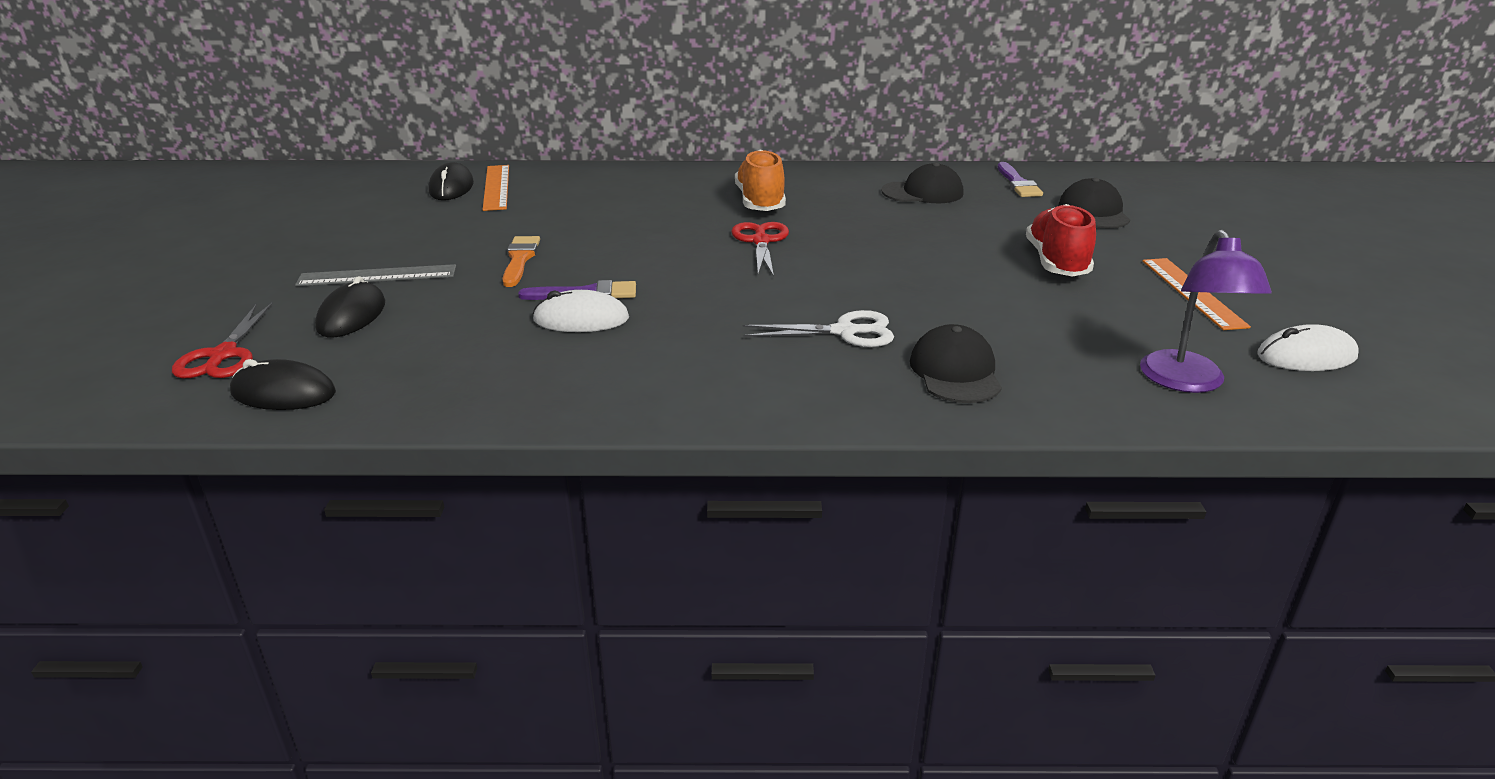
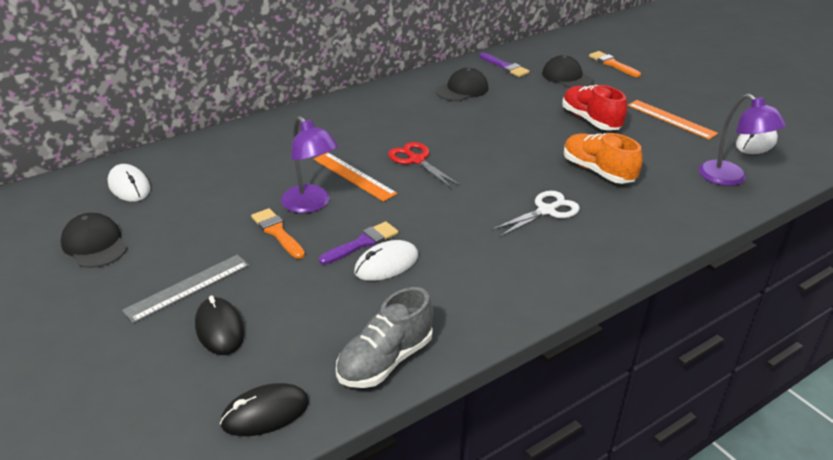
camera: 35 degrees left, 5 degrees up
red scissors [172,302,273,378] -> none
black mouse [429,162,474,200] -> white mouse [108,164,150,202]
orange ruler [483,165,509,211] -> orange ruler moved to [314,152,398,202]
orange shoe [735,149,786,211] -> orange shoe moved to [564,133,642,184]
black cap [910,324,1002,403] -> black cap moved to [61,213,128,268]
none -> purple lamp [281,116,339,213]
none -> grey shoe [336,287,433,388]
none -> orange brush [589,51,641,77]

